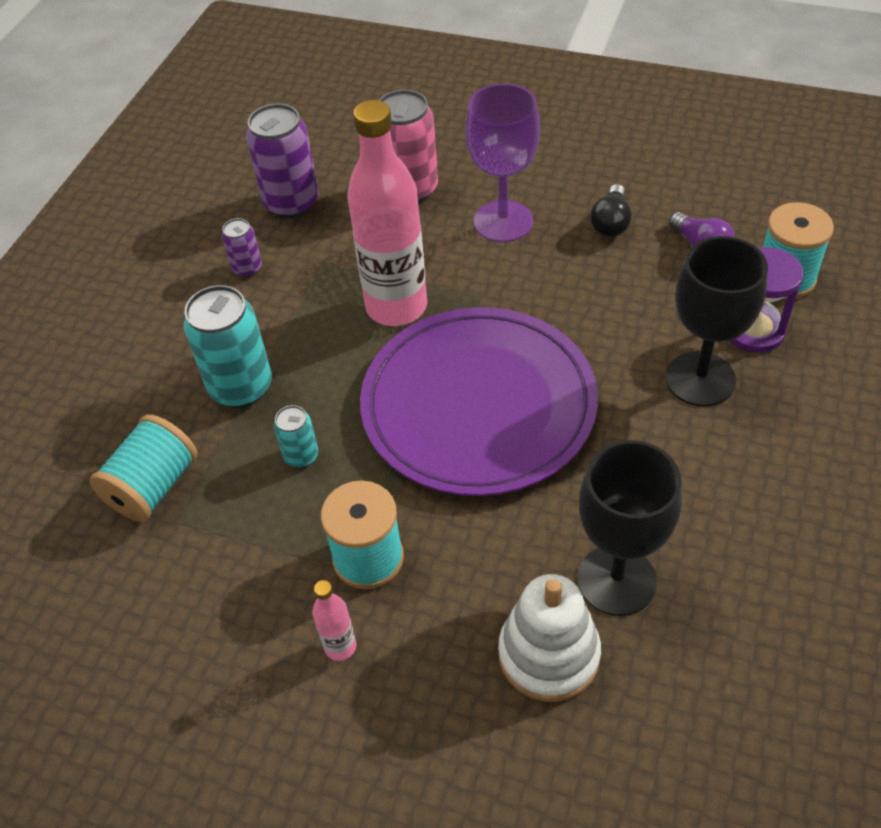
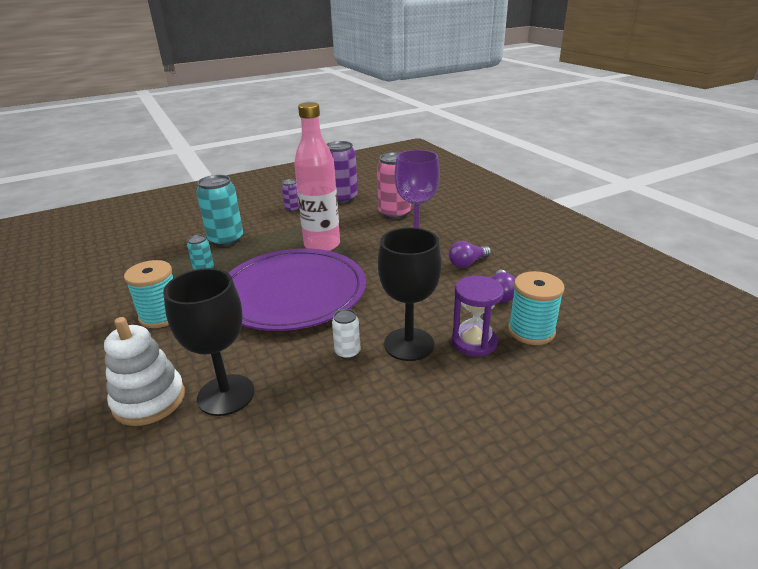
camera: 40 degrees right, 20 degrees down
turquoise spool [90,415,198,522] -> none
pink bottle [312,580,356,661] -> none
black light bulb [590,184,632,237] -> purple light bulb [449,241,491,268]
none -> white can [332,309,361,359]

